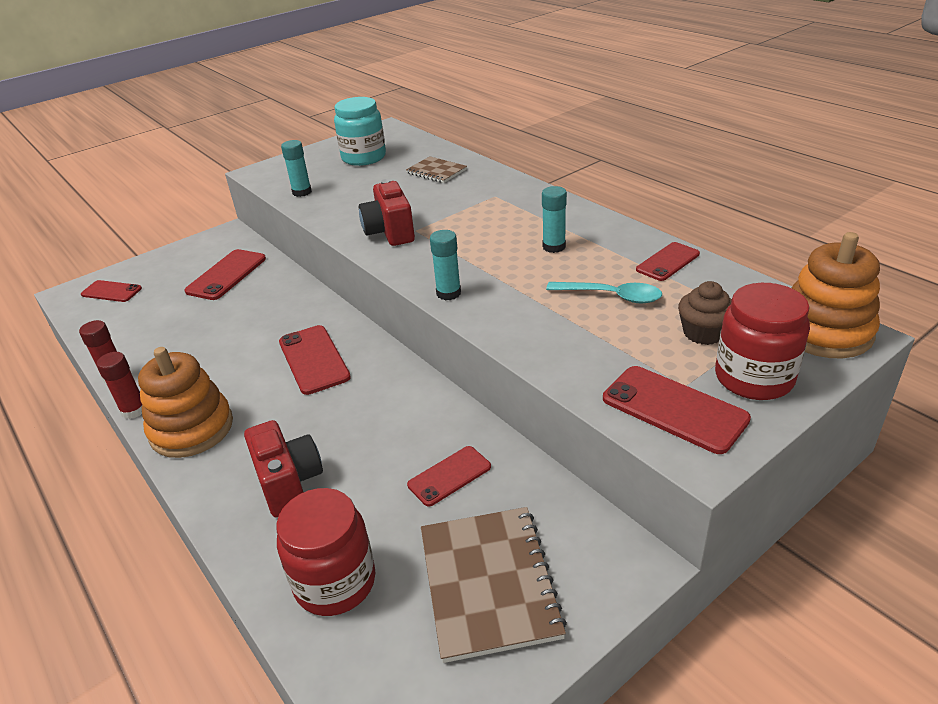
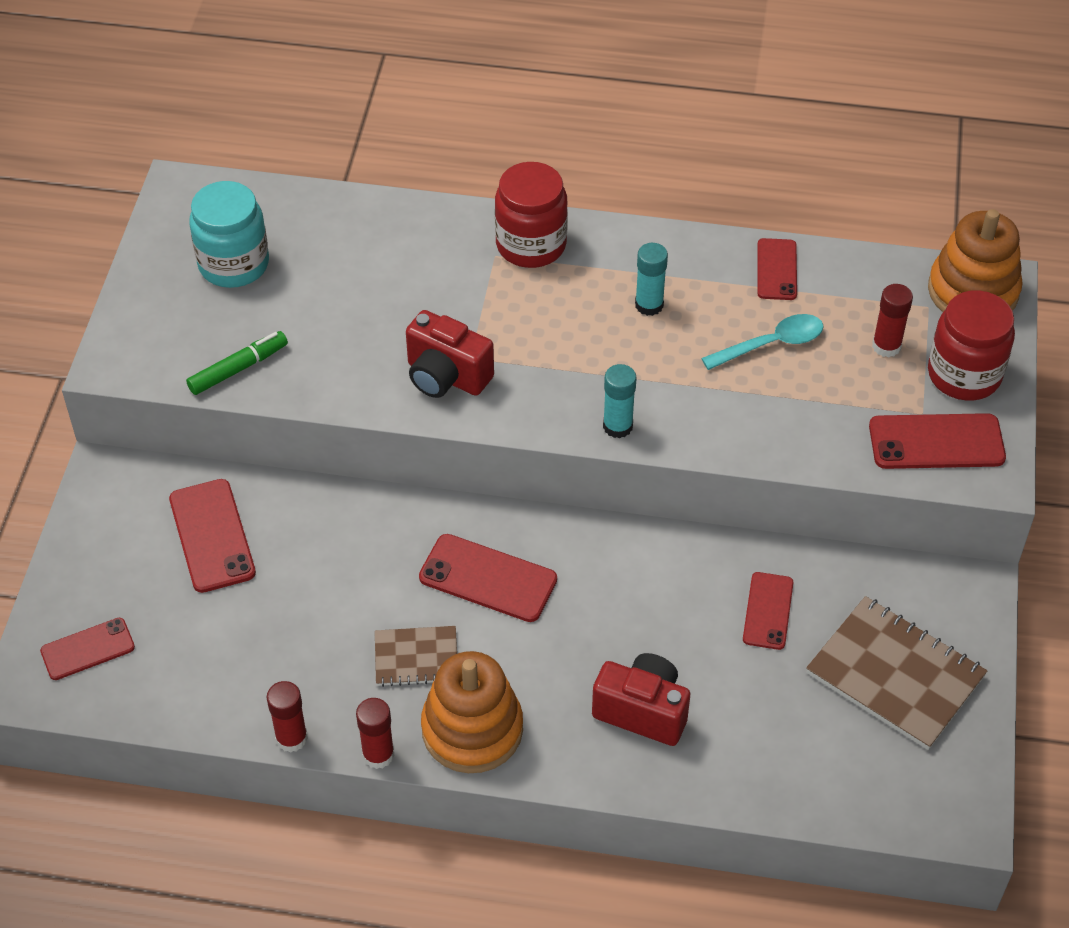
camera: 45 degrees left, 15 degrees up
red jar [276,488,375,616] -> red jar moved to [495,162,568,268]
turquoise glue stick [281,140,312,197] -> green marker [186,331,288,395]
brown notebook [406,156,467,183] -> brown notebook moved to [375,626,457,687]
brown cupcake [678,281,732,345] -> red glue stick [872,284,913,357]

